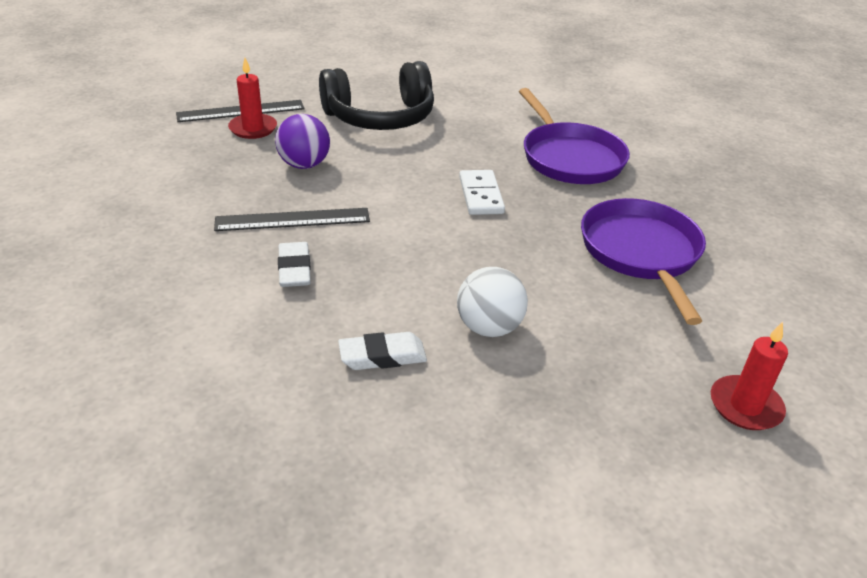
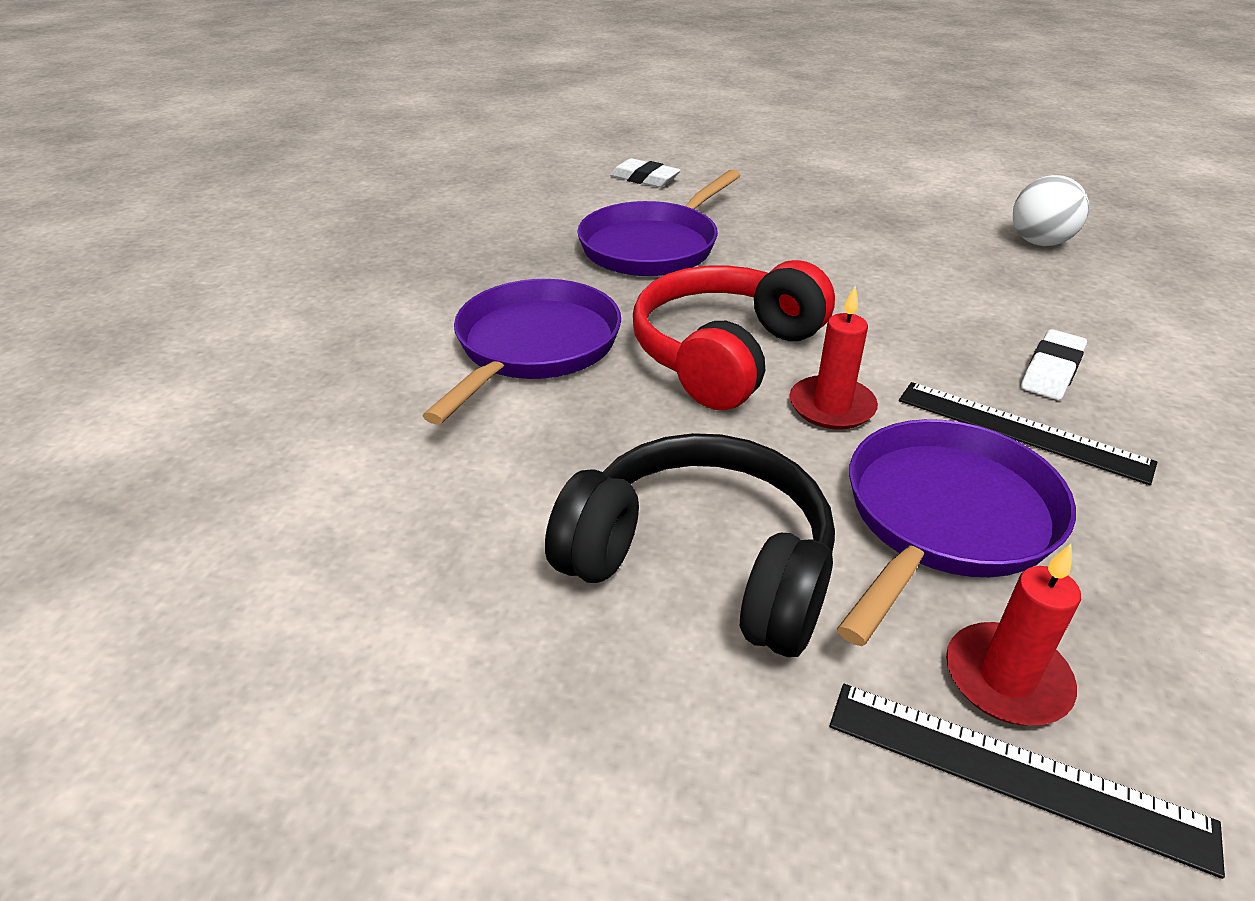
camera: 135 degrees left, 0 degrees up
purple ball [275,114,330,169] -> purple pan [837,419,1076,646]
white eraser [338,332,427,370] -> white eraser moved to [610,158,681,187]
white ball [457,267,528,337] -> white ball moved to [1013,175,1089,246]
white domino [459,170,505,215] -> red headphones [633,260,835,410]
red candle [711,322,788,430] -> red candle moved to [790,286,878,430]

